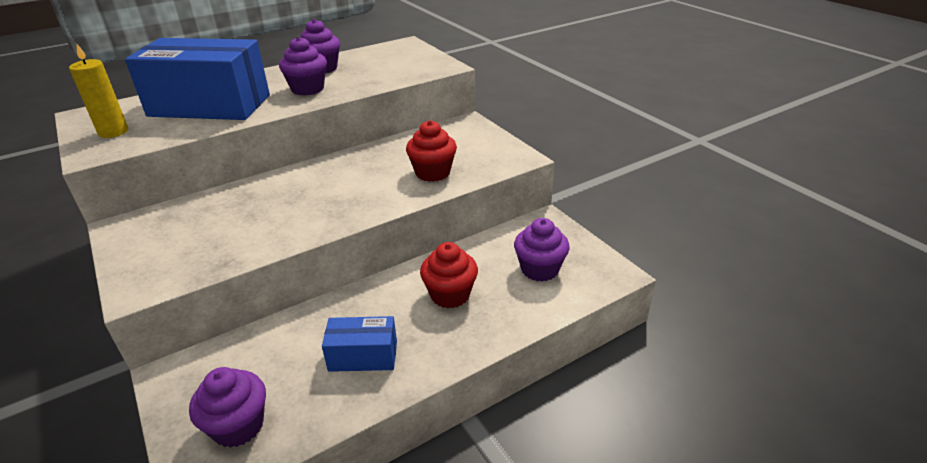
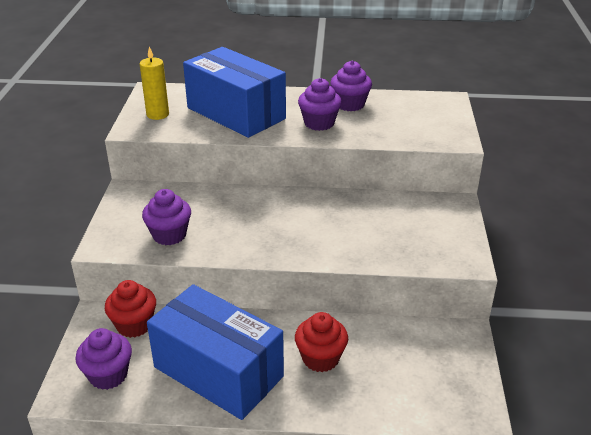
camera: 35 degrees right, 0 degrees up
blue box [322,316,397,372] -> blue box [147,284,284,420], size x2.08
red cupcake [406,120,457,182] -> red cupcake moved to [105,280,156,338]
purple cupcake [514,218,570,282] -> purple cupcake moved to [142,189,191,245]

